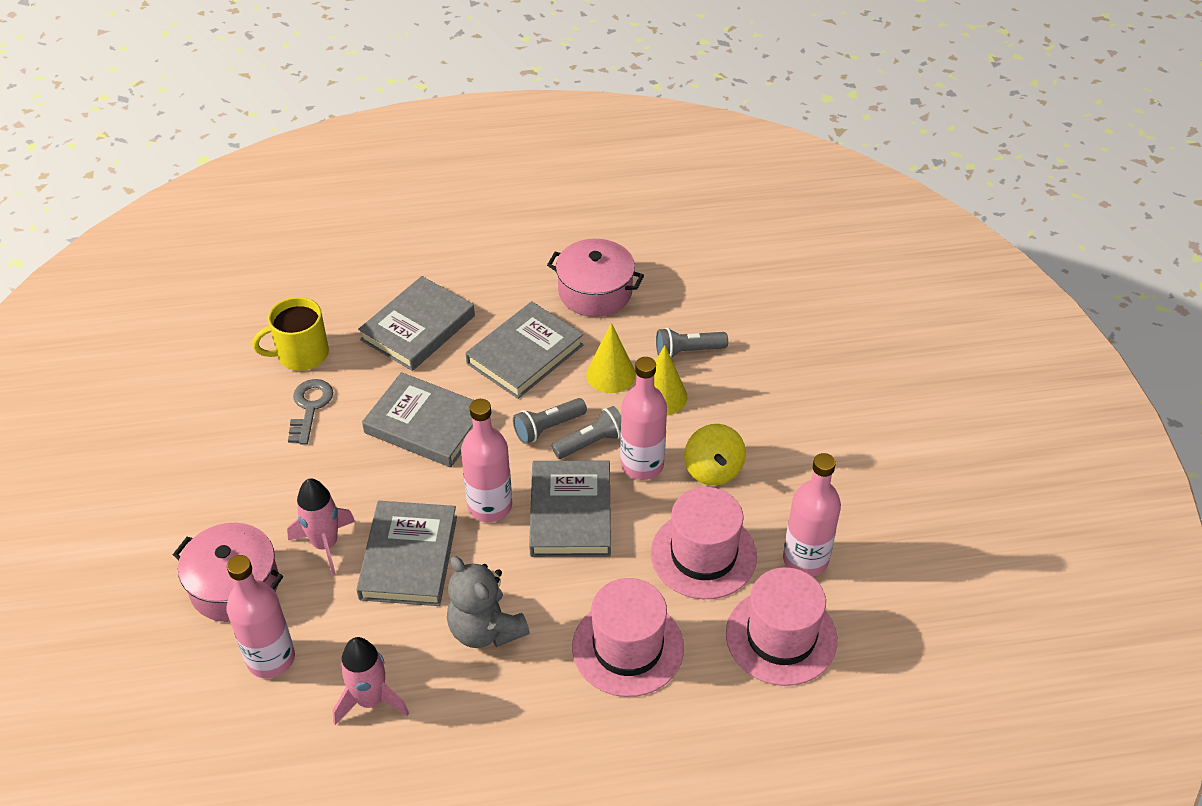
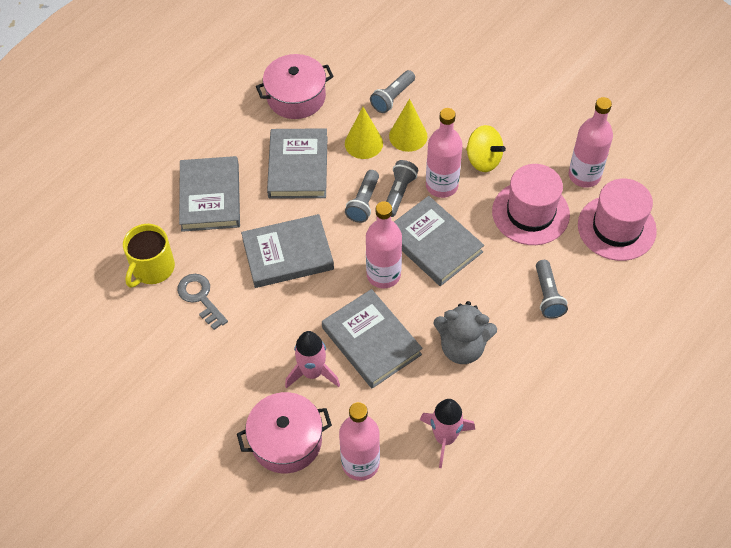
camera: 40 degrees left, 10 degrees up
pink hat [572,578,684,697] -> grey flashlight [536,260,568,319]

